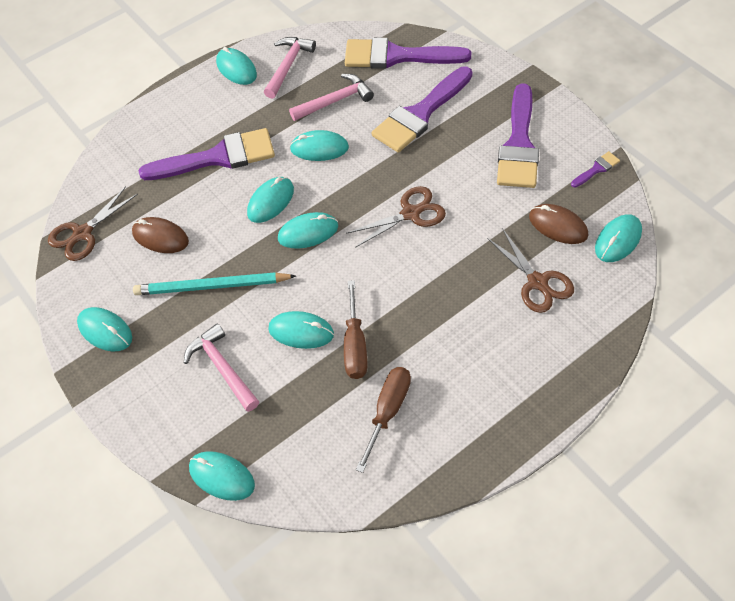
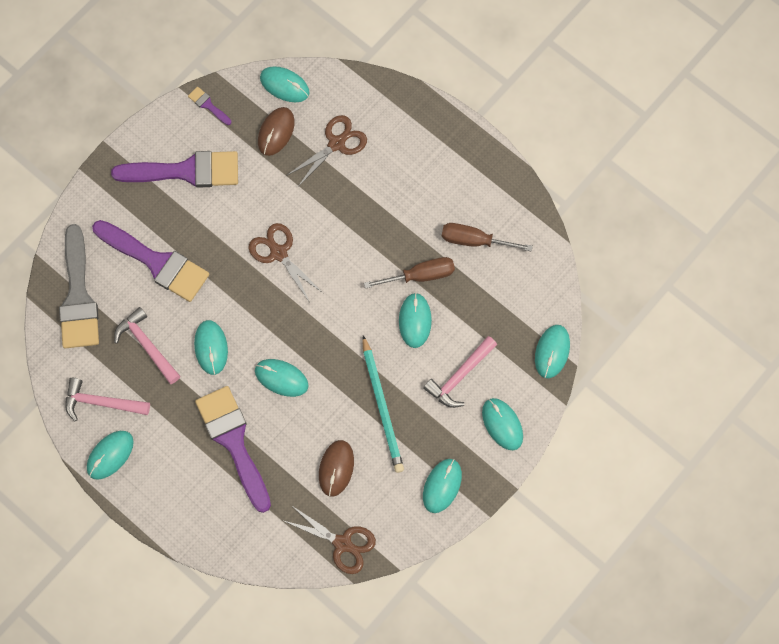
camera: 105 degrees left, 15 degrees up
turquoise mouse [278,212,338,249] -> turquoise mouse moved to [482,398,523,450]
purple brush [345,38,471,69] -> grey brush [59,224,99,349]

